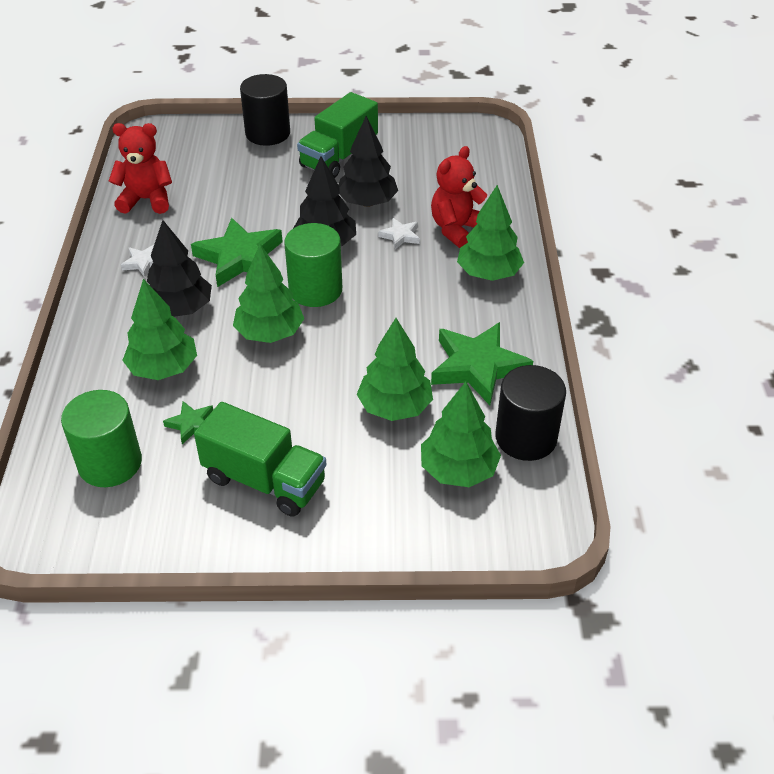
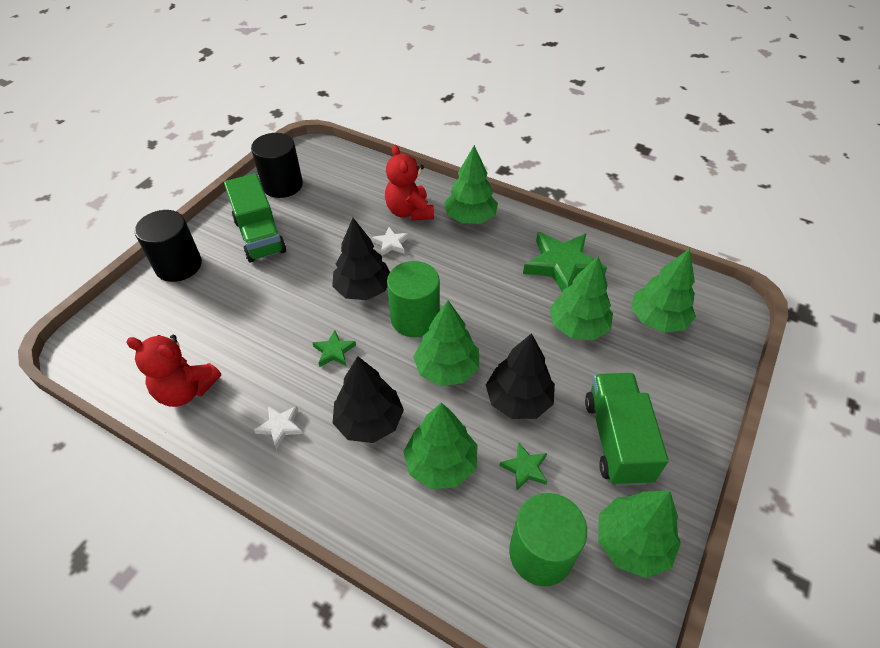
camera: 60 degrees left, 5 degrees up
red teddy bear [109,123,172,214] -> red teddy bear turned 105 degrees counterclockwise [126,335,221,407]
green star [191,218,283,287] -> green star [312,330,356,367], size x0.48
green truck [194,402,326,517] -> green truck turned 60 degrees counterclockwise [585,373,668,486]
black tree [338,116,398,207] -> black tree moved to [486,333,555,419]
black cylinder [496,365,566,461] -> black cylinder moved to [251,133,303,198]
none -> green tree [598,491,681,578]

